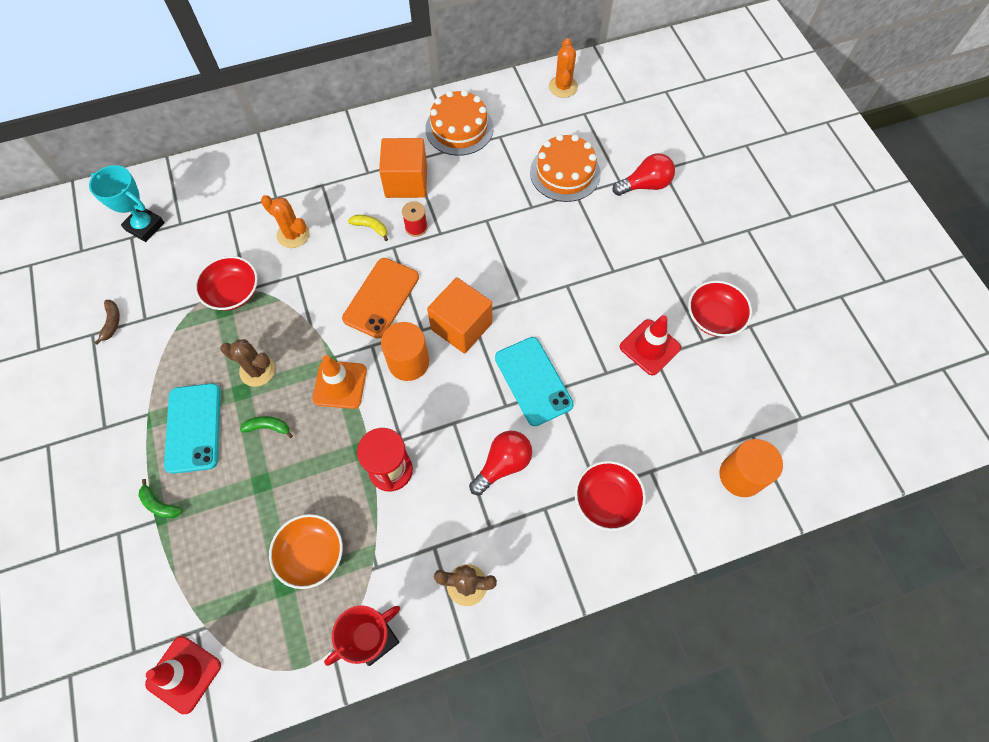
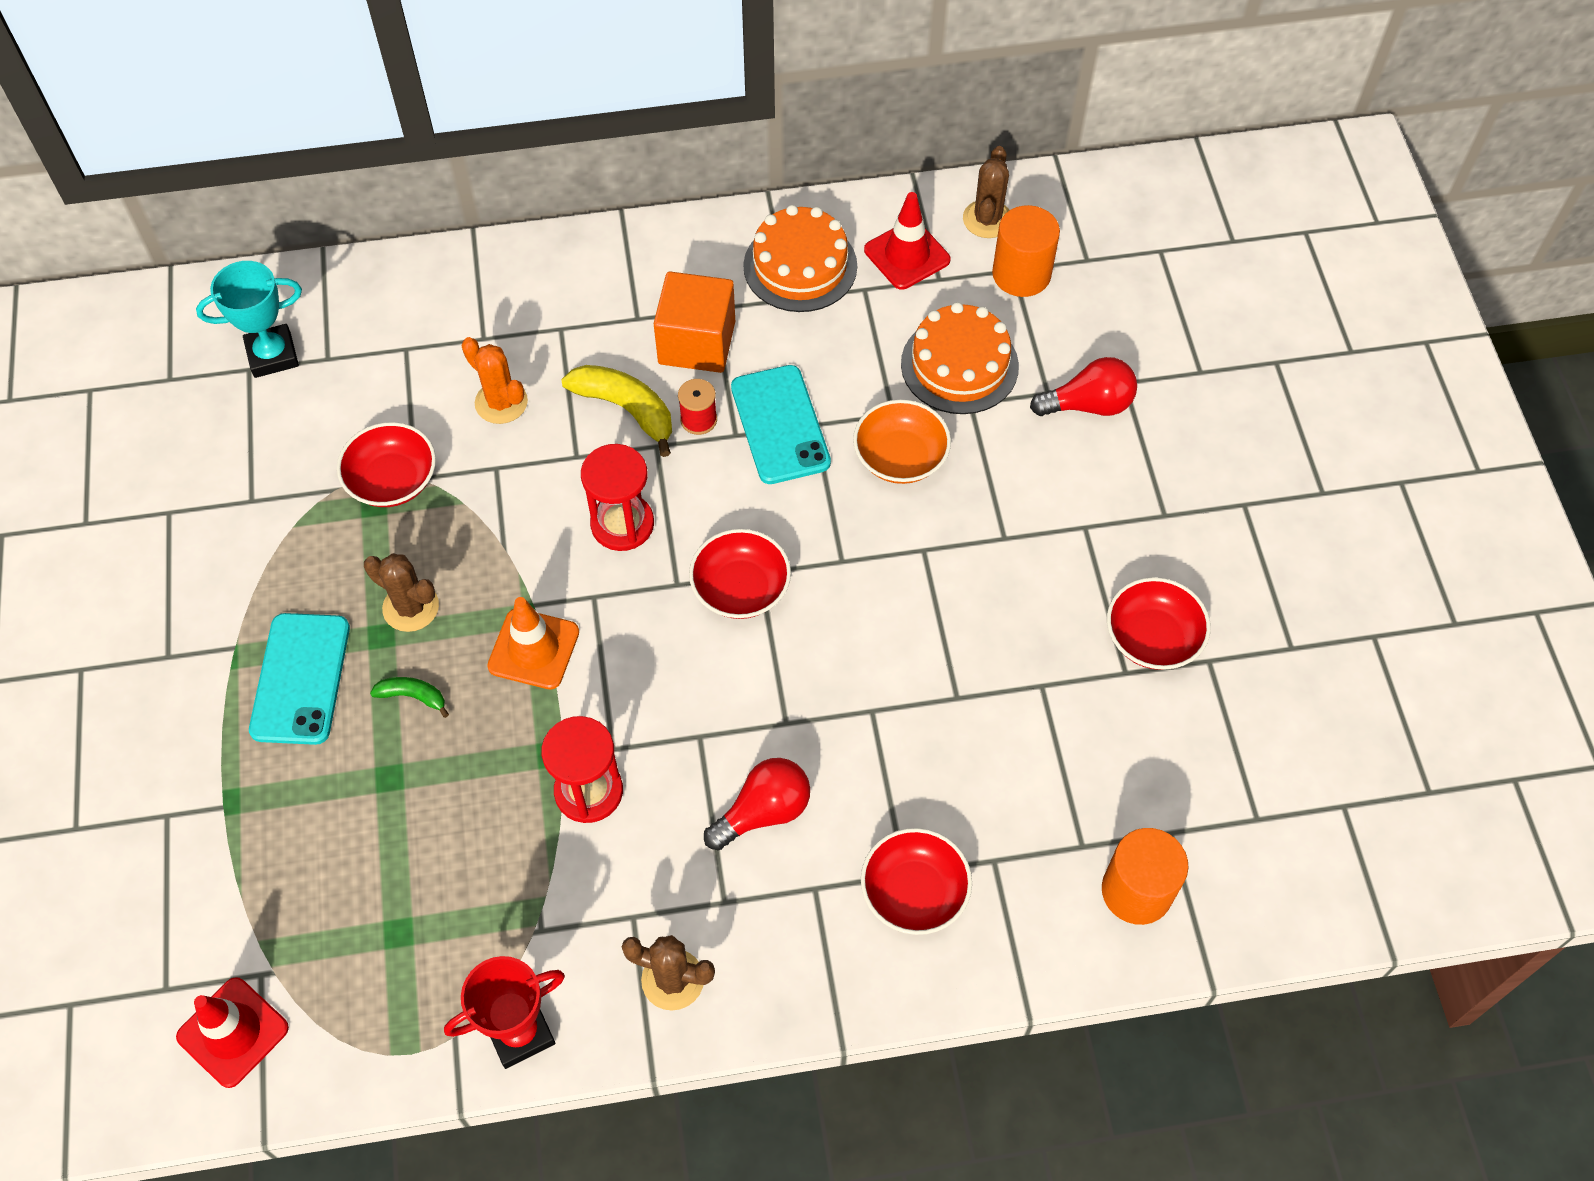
camera: 10 degrees right, 5 degrees down
turquoise trophy [89,165,165,242] -> turquoise trophy turned 60 degrees counterclockwise [196,261,302,378]
brown banana [94,300,120,345] -> none
green banana [139,479,182,518] -> none
orange bowl [269,514,343,589] -> orange bowl moved to [853,399,951,484]
orange phone [342,258,419,339] -> red hourglass [581,444,654,551]
yellow banana [348,215,388,241] -> yellow banana [561,365,672,457], size x1.85
orange cylinder [381,322,429,381] -> orange cylinder moved to [992,205,1060,297]
orange cube [427,277,492,353] -> red bowl [689,529,791,619]
turquoise phone [495,337,574,426] -> turquoise phone moved to [731,365,831,484]
orange cactus [549,38,578,98] -> brown cactus [963,146,1010,238]
red traffic cone [620,315,681,375] -> red traffic cone moved to [864,192,951,290]

